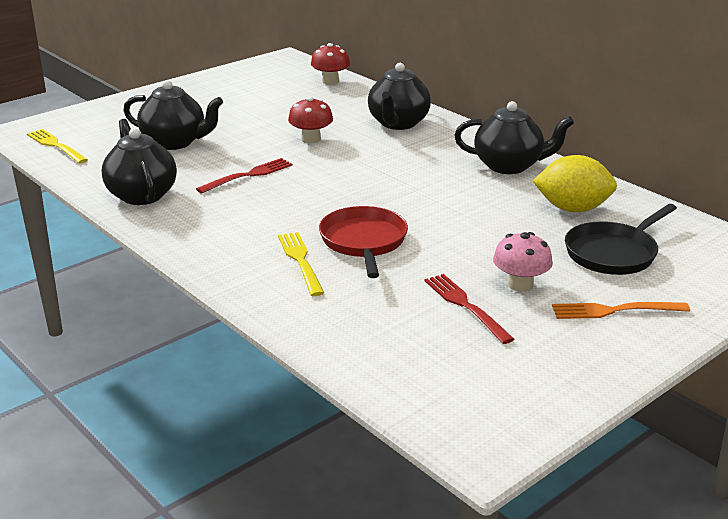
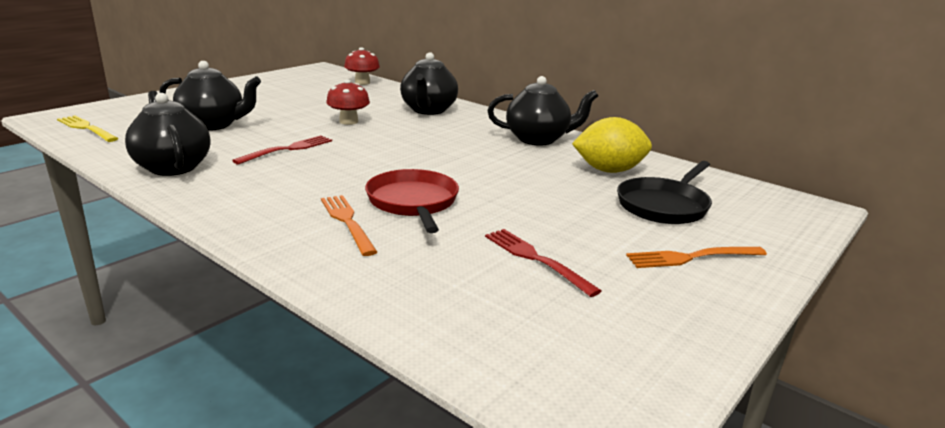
camera: 10 degrees left, 5 degrees down
yellow fork [278,232,324,296] -> orange fork [321,195,377,256]
pink mushroom [493,232,553,292] -> none

